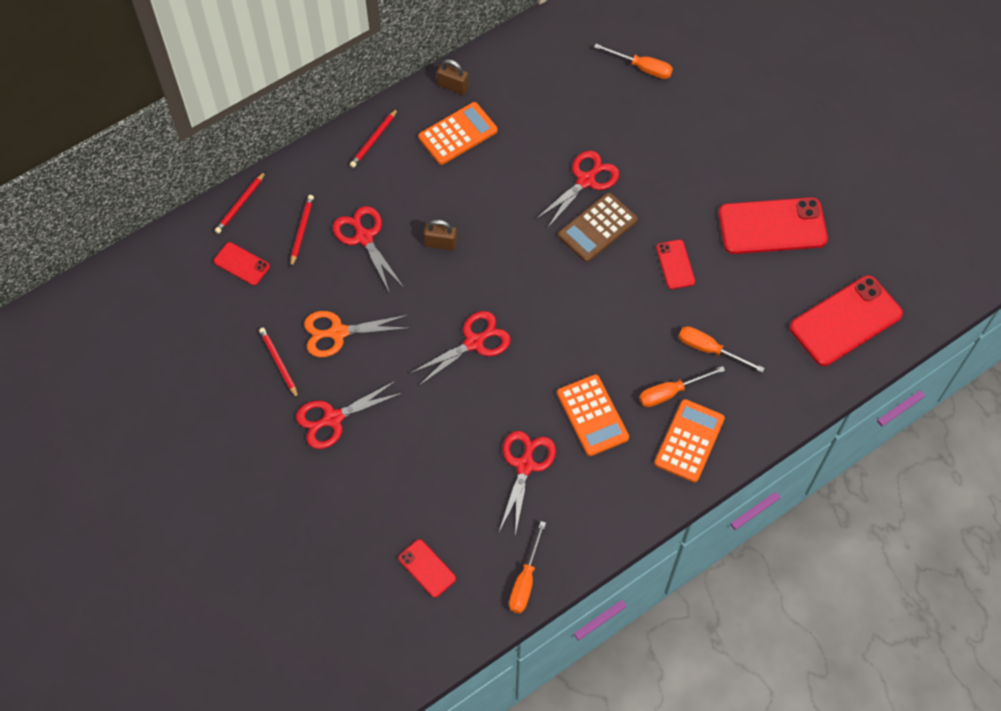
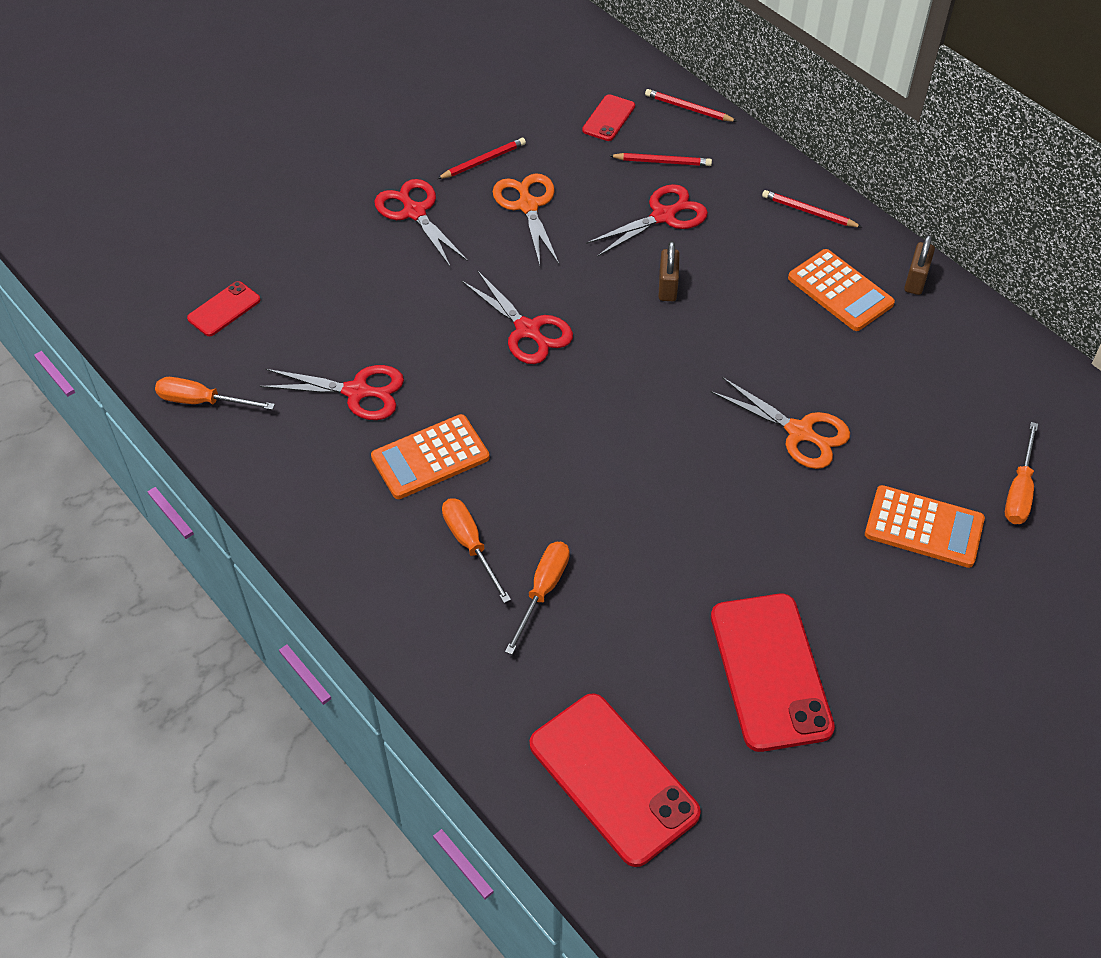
camera: 85 degrees right, 10 degrees down
red scissors [536,151,619,227] -> orange scissors [711,377,850,469]
brown calculator [558,193,638,262] -> none
orange calculator [654,399,725,482] -> orange calculator moved to [865,485,985,568]
red phone [656,240,695,289] -> none

